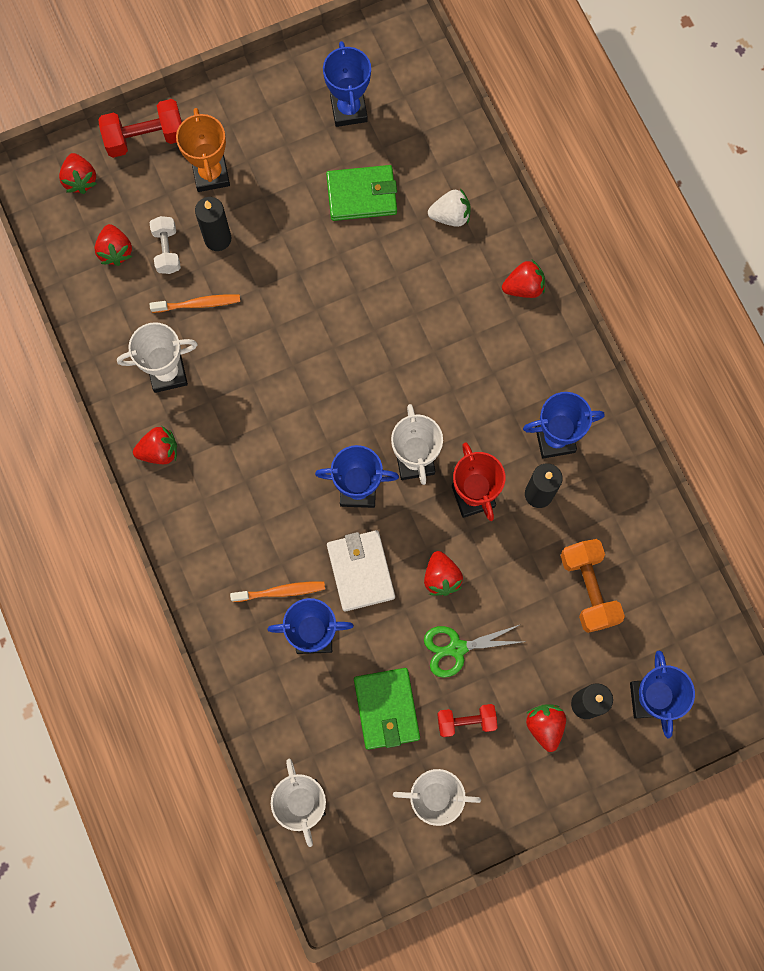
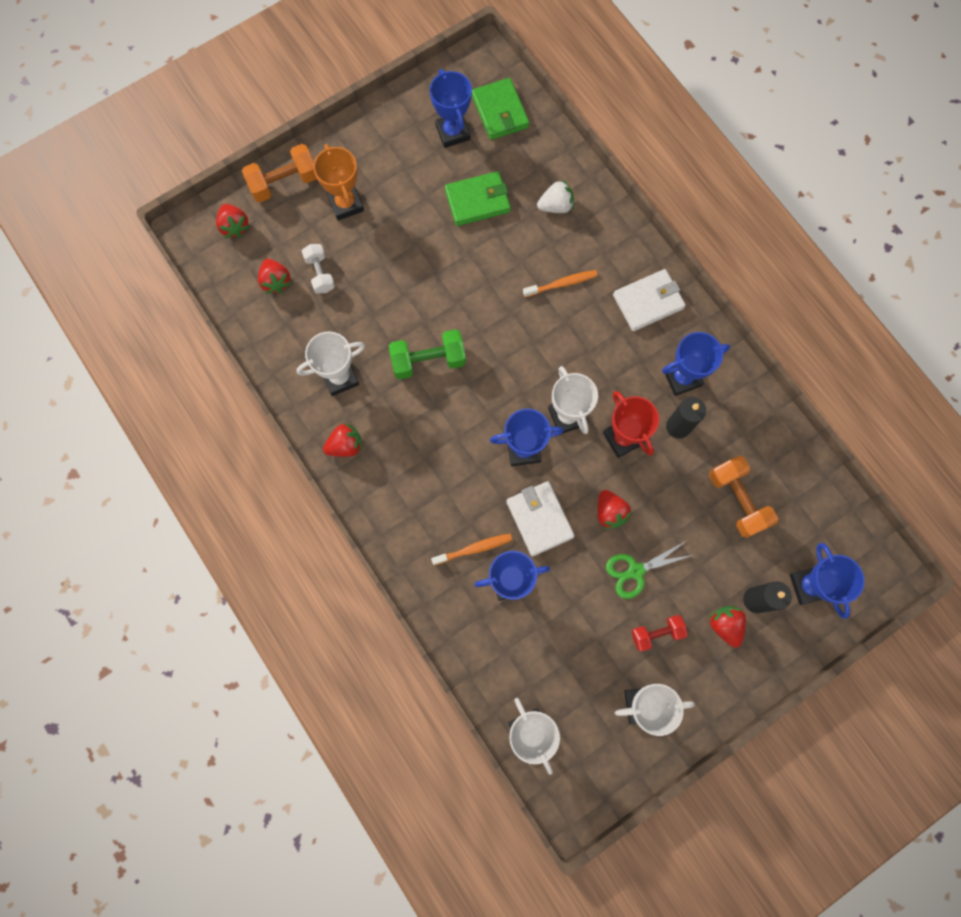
camera: 10 degrees left, 0 degrees up
red dumbbell [98,99,182,158] -> orange dumbbell [242,144,317,203]
orange toothbrush [150,294,240,313] -> orange toothbrush moved to [523,270,598,297]
black candle [195,197,231,251] -> none
green wallet [354,668,420,750] -> green wallet moved to [472,78,529,140]
red strawberry [502,260,545,298] -> none
none -> green dumbbell [389,329,466,380]
none -> white wallet [613,269,686,331]

